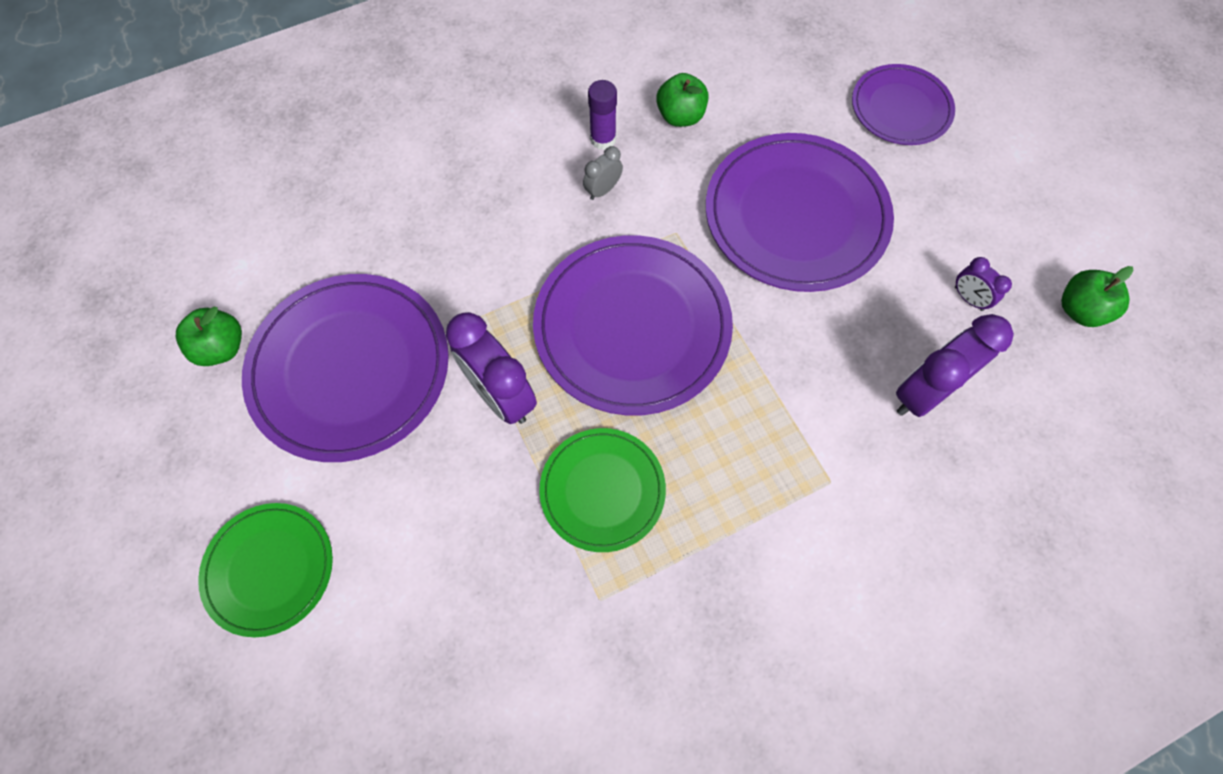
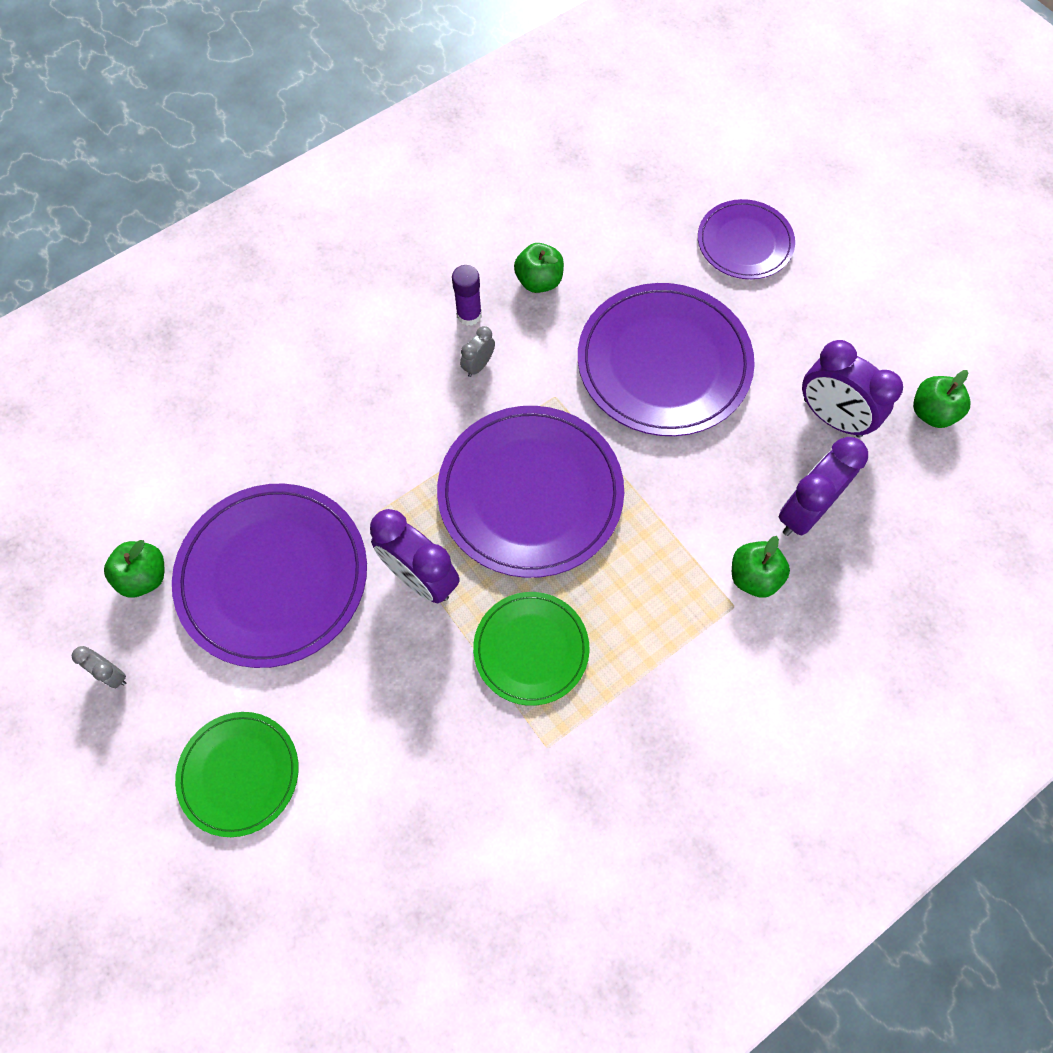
camera: 10 degrees left, 0 degrees up
purple clock [955,257,1012,311] -> purple clock [802,340,903,437], size x2.03
none -> grey clock [72,646,126,688]
none -> green apple [732,536,790,598]

